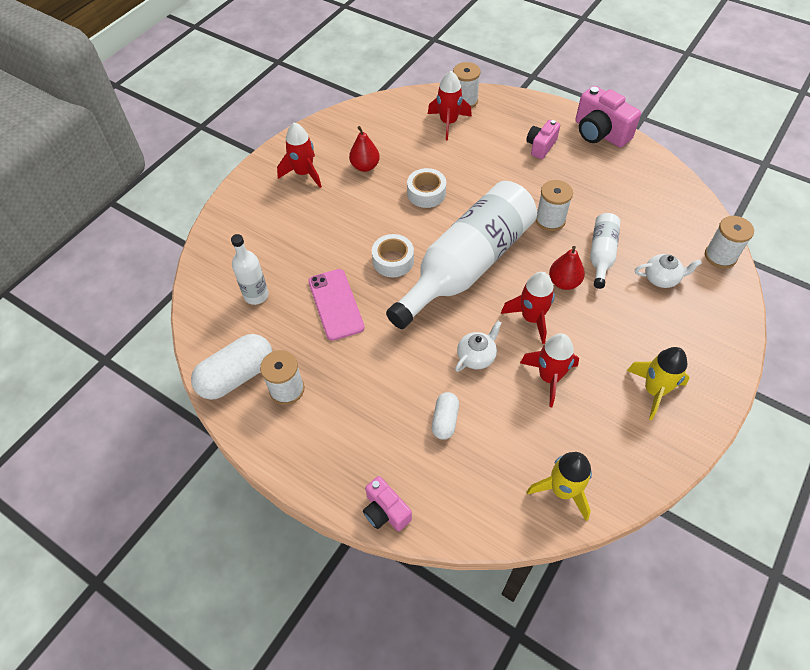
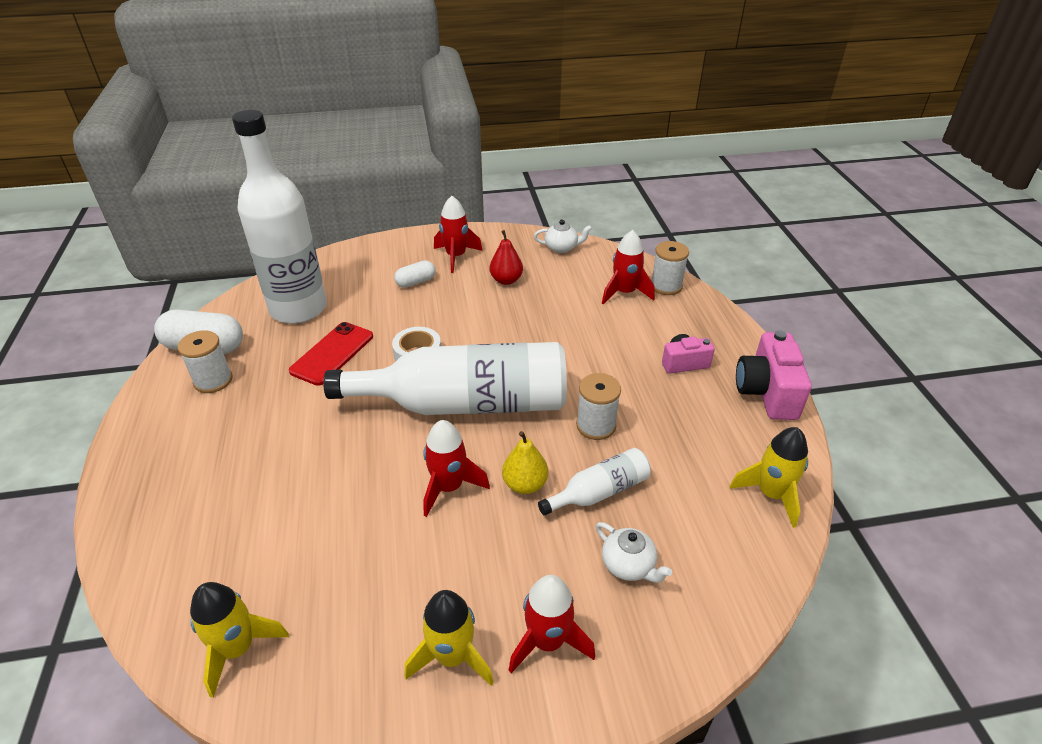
camera: 45 degrees right, 15 degrees down
white bottle [231,234,269,305] -> white bottle [232,110,327,324], size x2.21
pink phone [308,269,365,341] -> red phone [289,322,373,386]
pink camera [363,476,412,531] -> none
white tape [407,168,446,208] -> none
white capsule [432,392,459,440] -> white capsule moved to [394,260,436,288]
white teapot [455,321,502,372] -> white teapot moved to [534,219,592,253]
red rocket [520,333,579,407] -> red rocket moved to [509,575,595,673]
red pear [549,246,585,290] -> yellow pear [502,431,548,494]
white spool [705,216,754,268] -> none
none -> yellow rocket [730,427,808,528]

